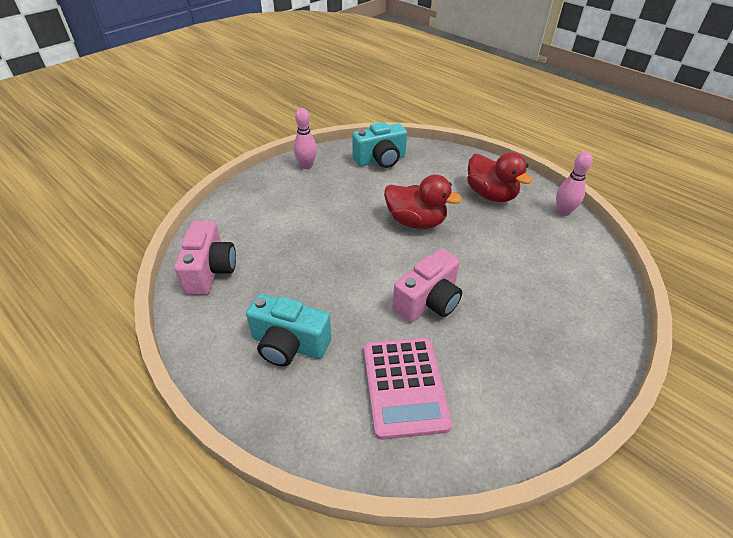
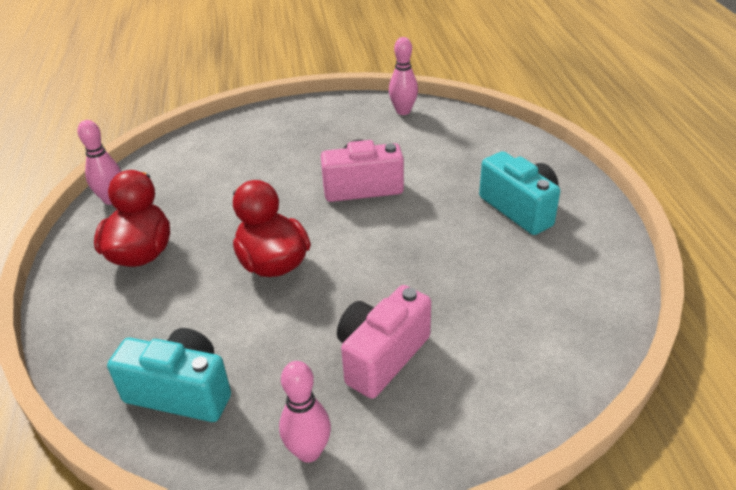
camera: 140 degrees left, 5 degrees down
pink camera [175,221,236,295] -> pink camera moved to [337,285,431,399]
pink calculator [364,338,452,440] -> none
none -> pink bowling pin [389,37,418,115]

